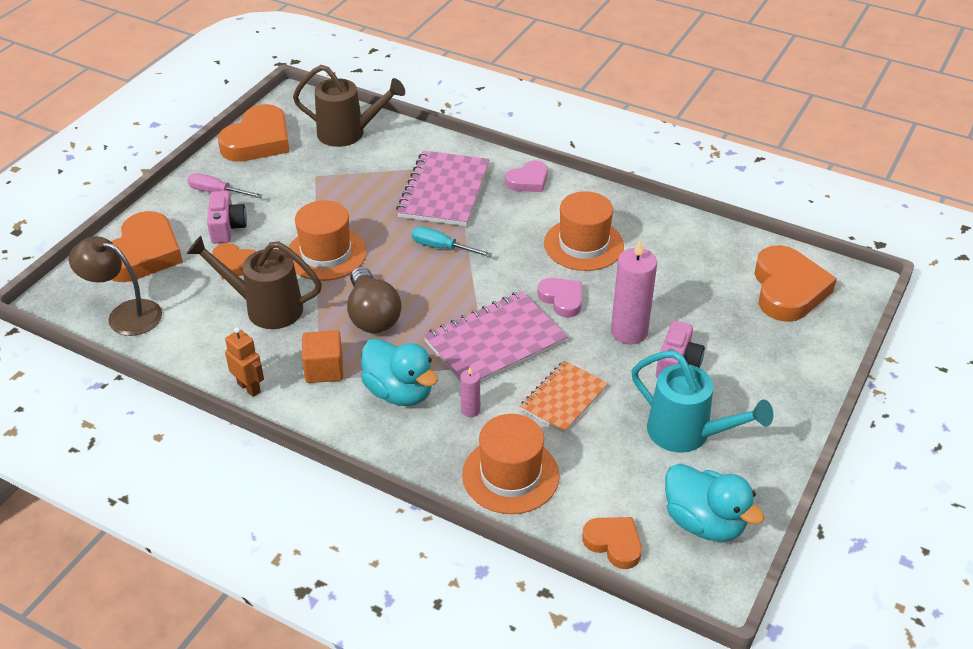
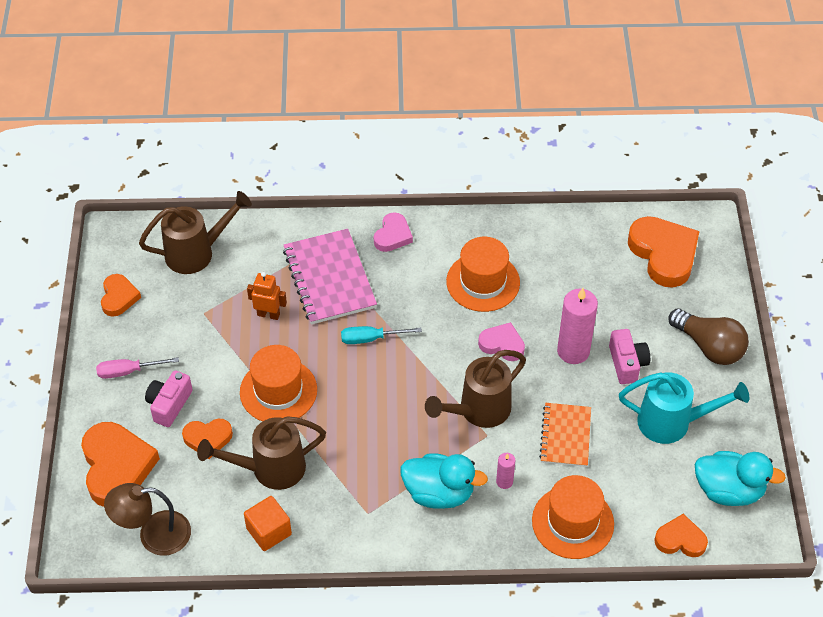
camera: 30 degrees left, 10 degrees up
pink camera [207,191,247,244] -> pink camera turned 120 degrees counterclockwise [145,371,193,427]
orange heart [218,104,290,162] -> orange heart [101,274,141,317], size x0.56
orange robot [225,327,264,397] -> orange robot moved to [247,272,287,320]
orange cube [302,330,343,383] -> orange cube moved to [244,496,292,551]
brown light bulb [347,267,401,333] -> brown light bulb moved to [669,308,749,365]
pink notebook [423,291,567,383] -> brown watering can [425,350,526,428]

